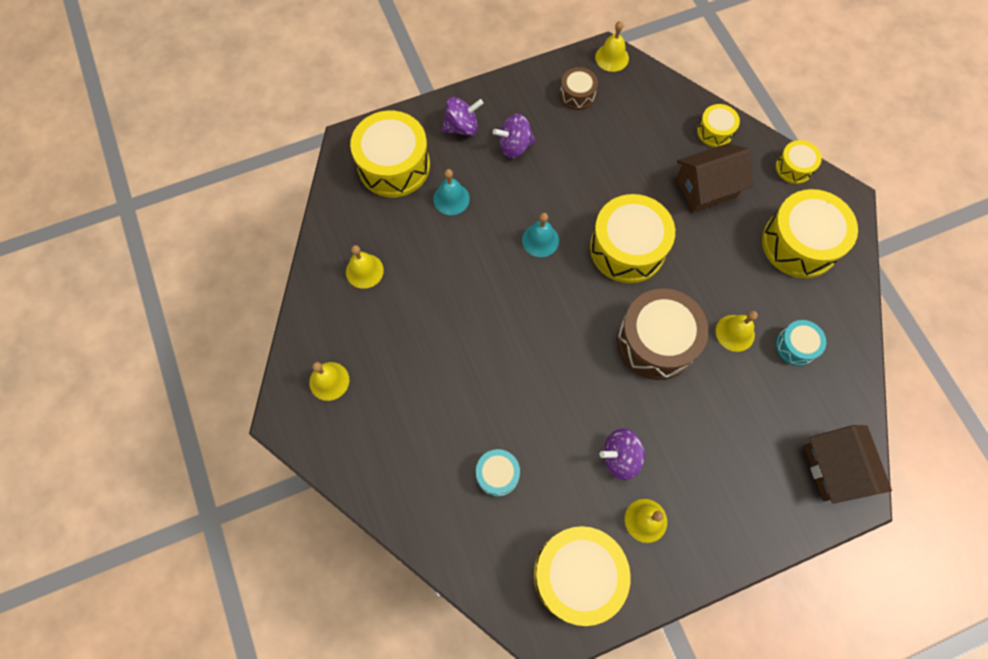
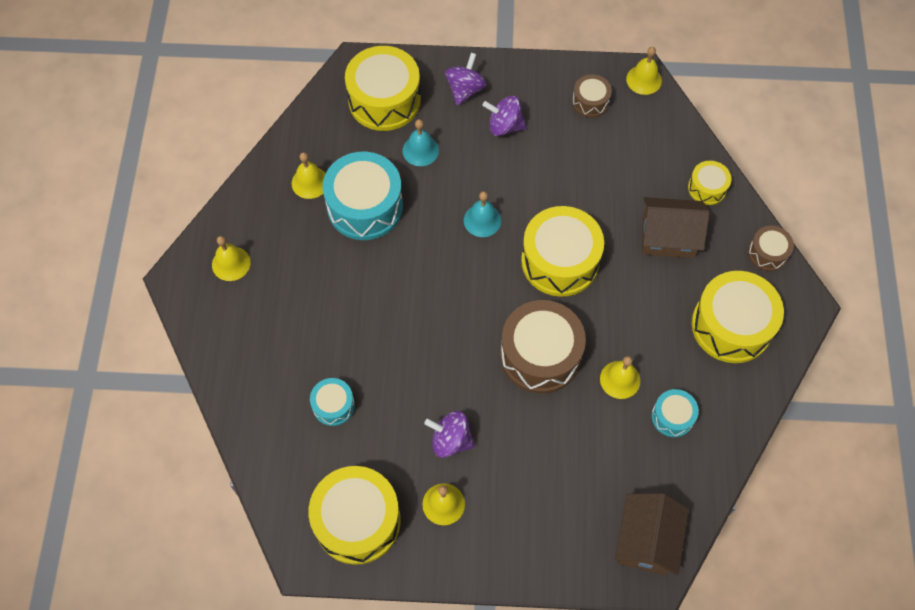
camera: 25 degrees right, 5 degrees down
purple spinning top [442,97,484,136] -> purple spinning top turned 75 degrees counterclockwise [445,53,486,106]
yellow drum [776,140,822,184] -> brown drum [748,226,794,271]
none -> turquoise drum [323,152,403,240]

